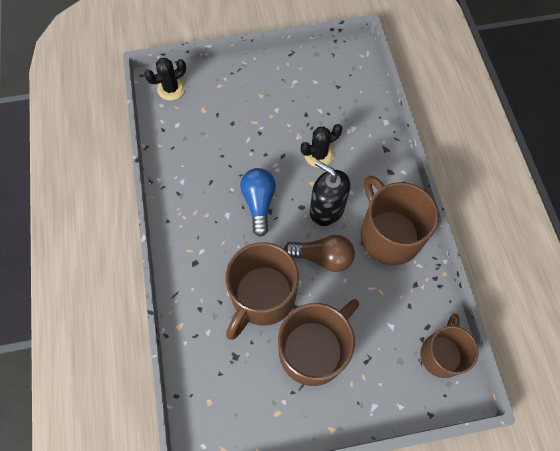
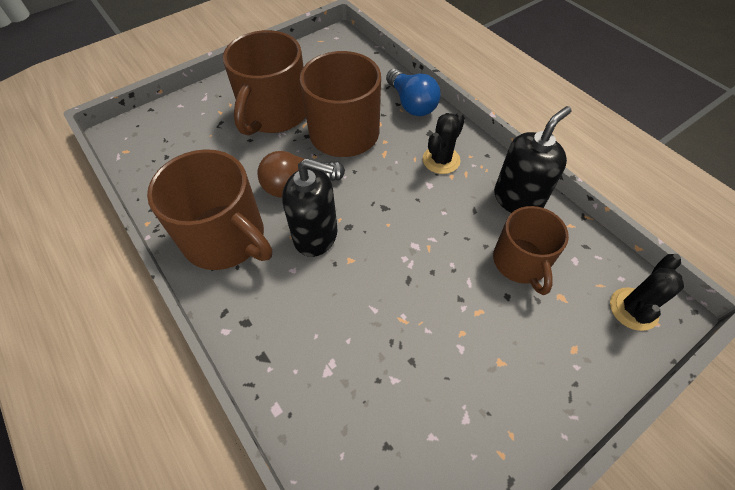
camera: 155 degrees right, 10 degrees down
blue light bulb [240,168,276,237] -> blue light bulb moved to [386,69,441,116]
black cactus [301,124,343,168] -> black cactus moved to [423,112,465,174]
brown mug [420,314,479,378] -> brown mug moved to [493,206,569,295]
none -> black soap dispenser [494,106,572,213]

